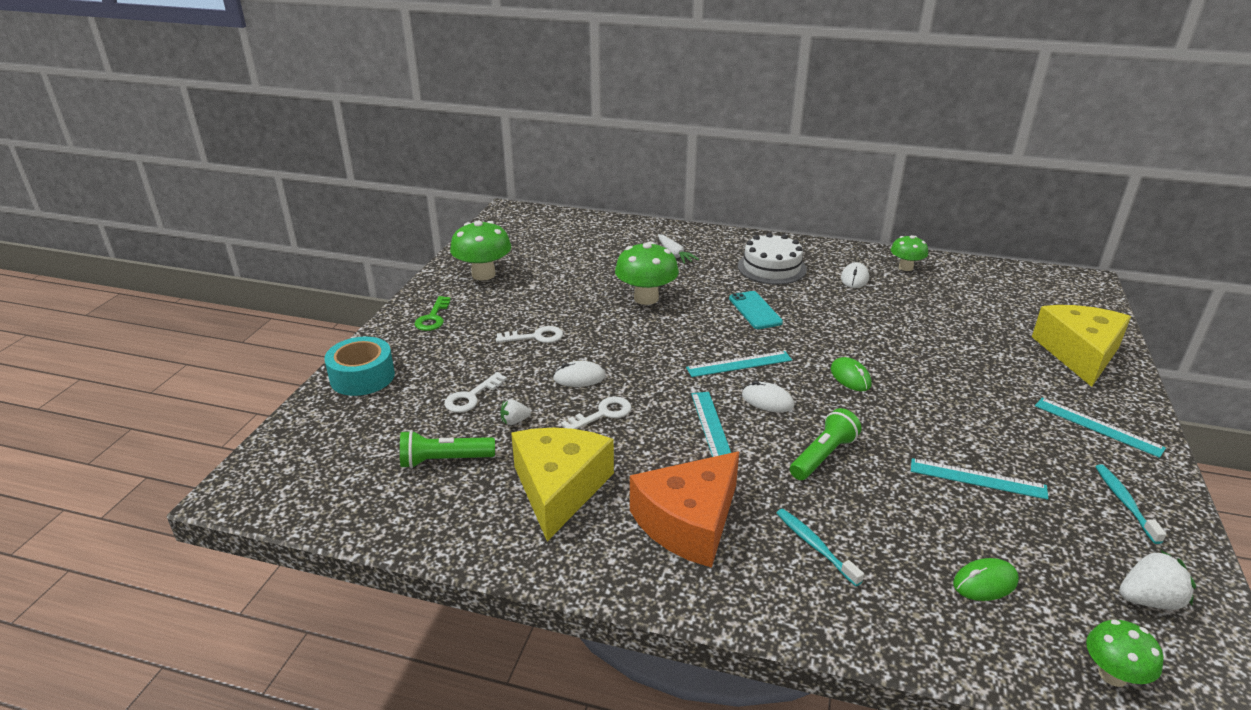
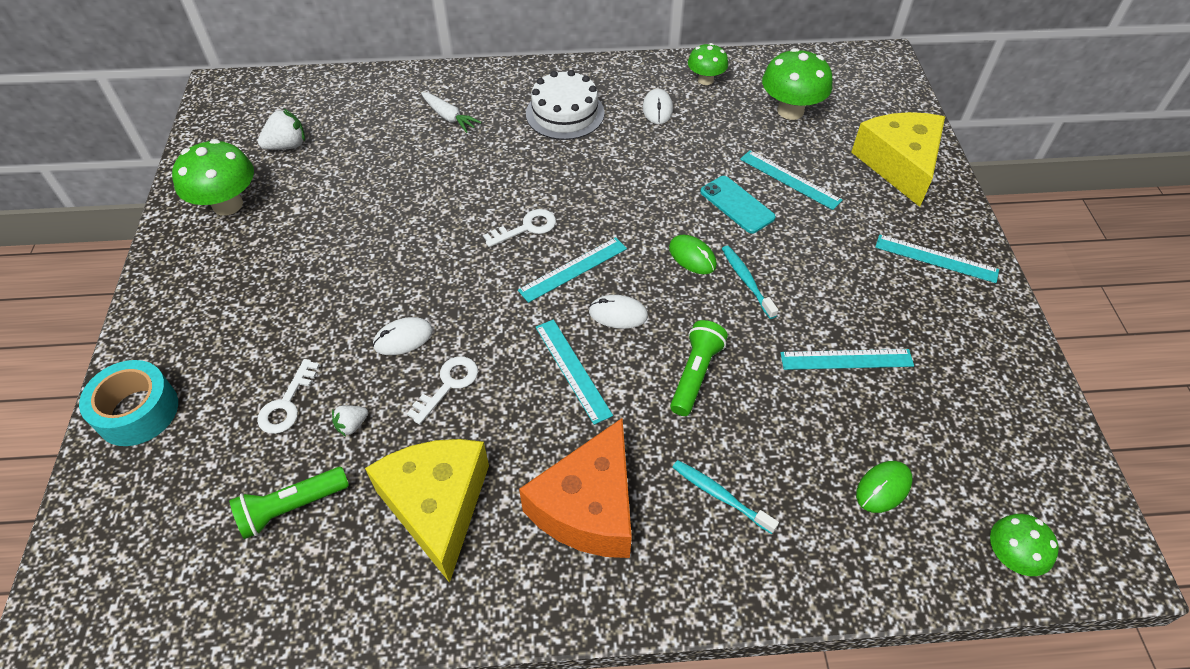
camera: 20 degrees left, 20 degrees up
green key [414,296,451,331] -> none
white key [496,326,563,343] -> white key moved to [483,209,556,247]
green mushroom [615,242,679,305] -> green mushroom moved to [762,48,832,120]
turquoise phone [729,291,783,329] -> turquoise phone moved to [700,176,776,234]
turquoise toothbrush [1095,464,1167,544] -> turquoise toothbrush moved to [722,246,778,319]
white strawberry [1119,550,1196,610] -> white strawberry moved to [258,108,305,150]
none -> turquoise ruler [740,150,842,210]

